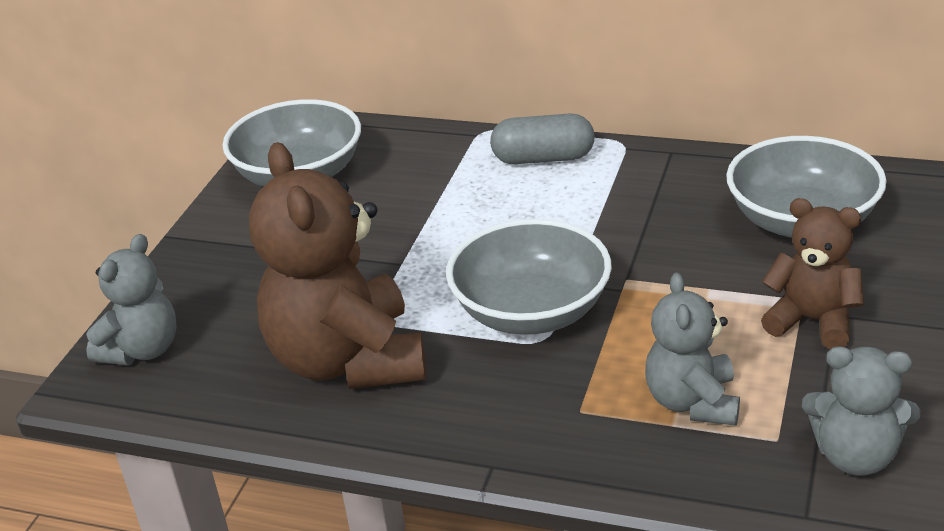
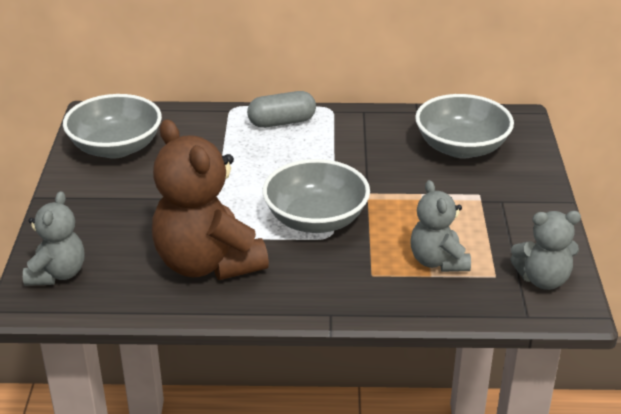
camera: 20 degrees left, 0 degrees up
brown teddy bear [761,198,864,349] -> none

